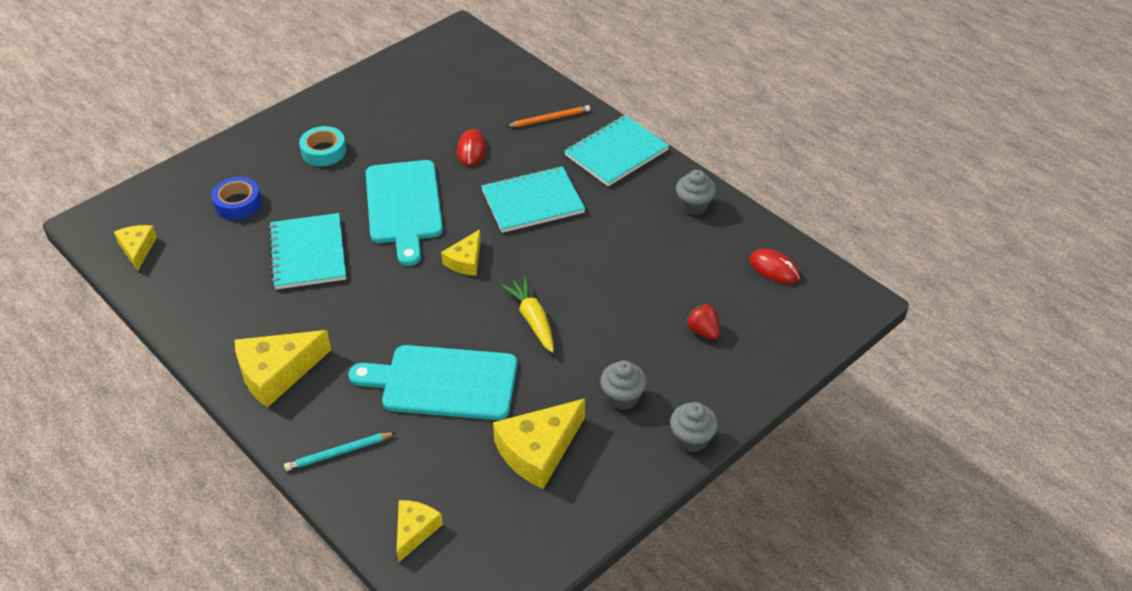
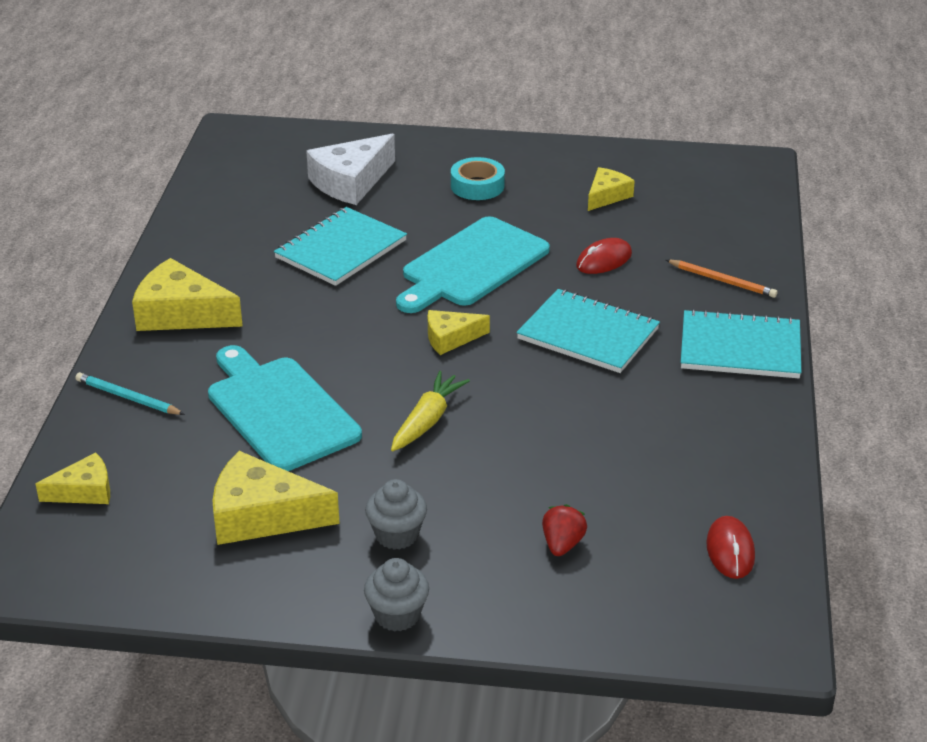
camera: 50 degrees right, 10 degrees down
yellow cheese [114,225,157,271] -> yellow cheese moved to [588,167,635,211]
blue tape [211,177,262,220] -> white cheese [306,133,395,205]
grey cupcake [676,170,716,215] -> none

